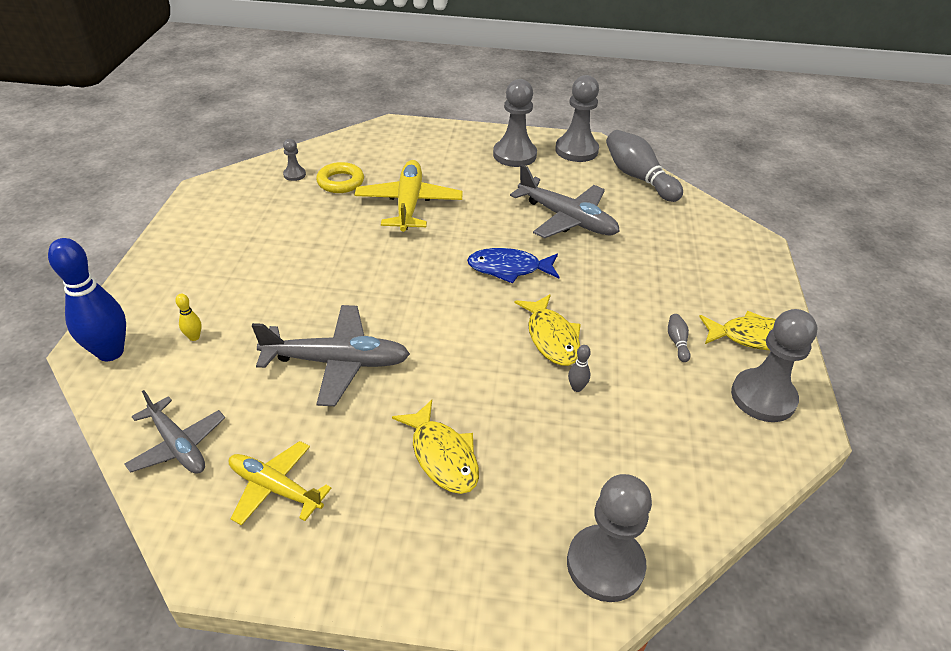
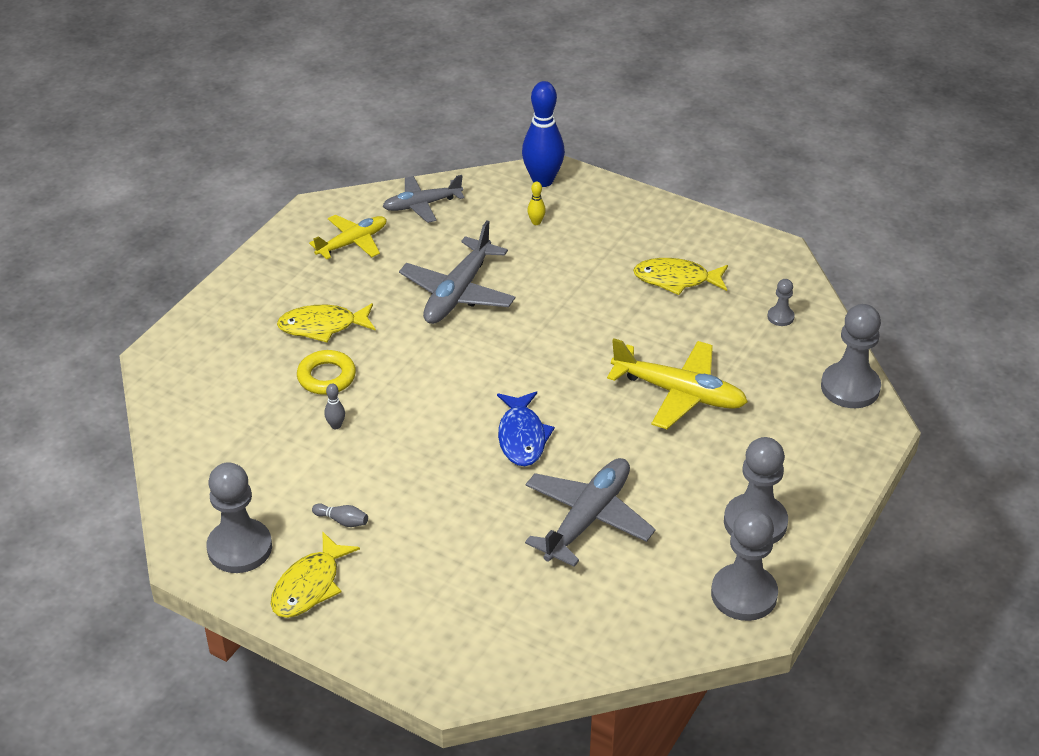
camera: 115 degrees right, 0 degrees up
yellow ring [316,162,364,193] -> yellow ring moved to [297,350,356,395]
blue fish [467,248,559,284] -> blue fish turned 150 degrees clockwise [497,391,555,466]
grey plane [510,164,620,239] -> grey plane turned 150 degrees clockwise [525,458,656,567]
yellow fish [514,294,581,366] -> yellow fish moved to [633,258,728,295]
grey pawn [567,474,652,602] -> grey pawn moved to [821,304,881,408]
grey bowling pin [606,130,683,202] -> none

